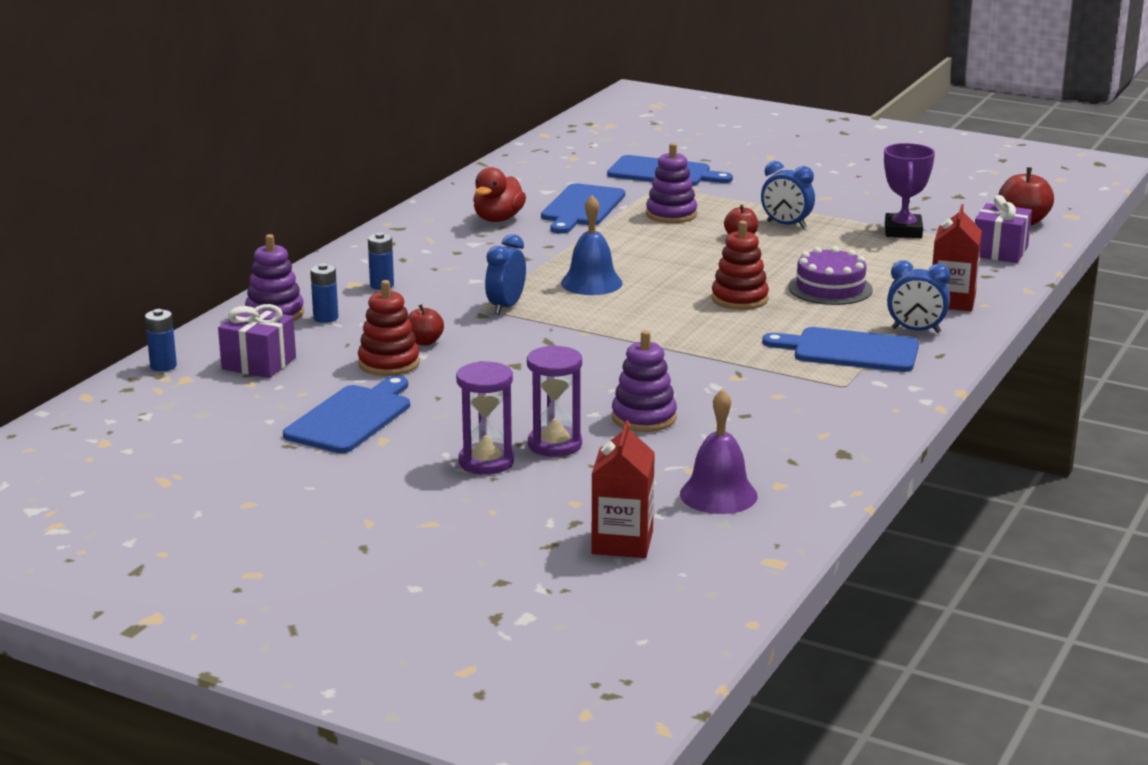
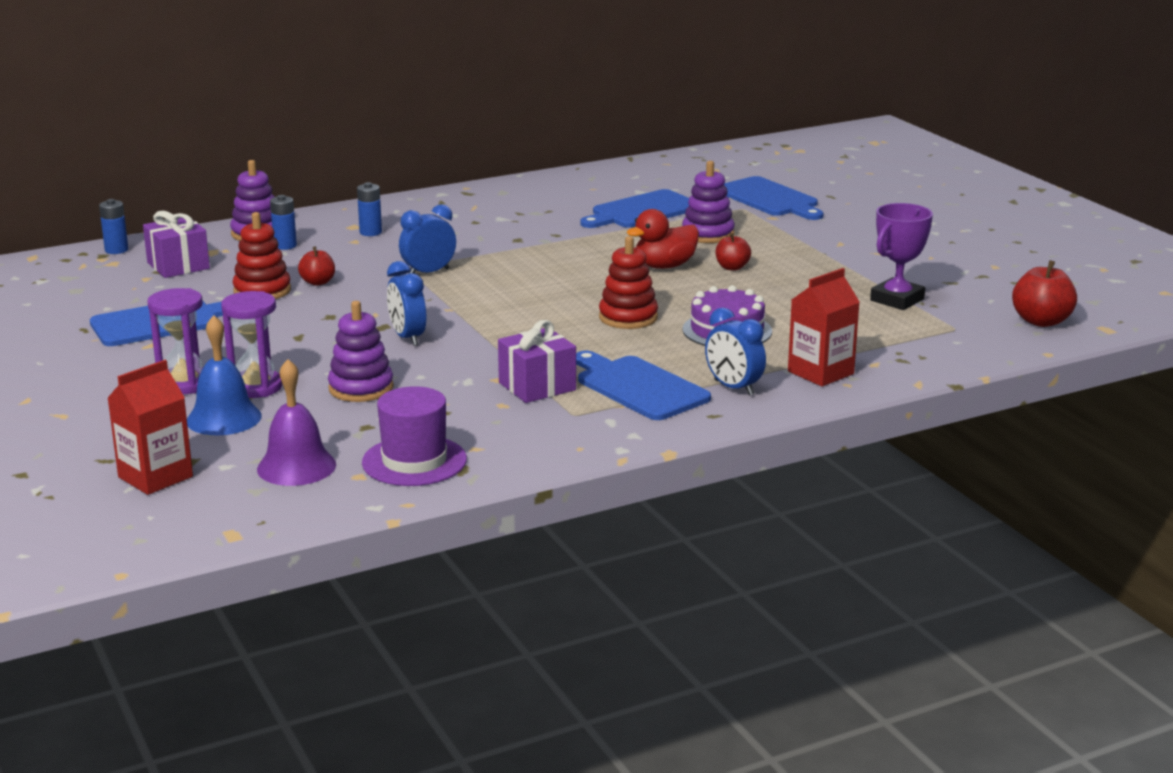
camera: 35 degrees right, 0 degrees up
red duck [473,167,526,222] -> red duck moved to [627,209,699,269]
blue bell [561,195,623,295] -> blue bell moved to [187,315,262,435]
blue clock [761,161,815,228] -> blue clock moved to [387,261,426,346]
purple gift [975,195,1032,263] -> purple gift moved to [498,320,576,403]
none -> purple hat [362,386,467,486]

